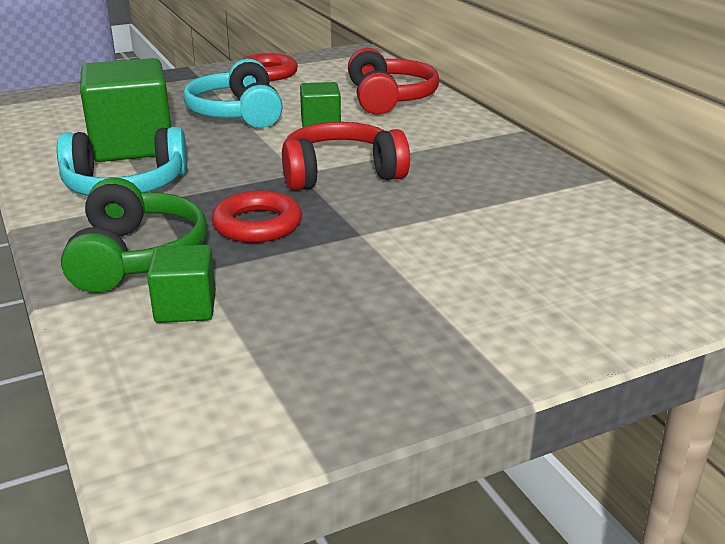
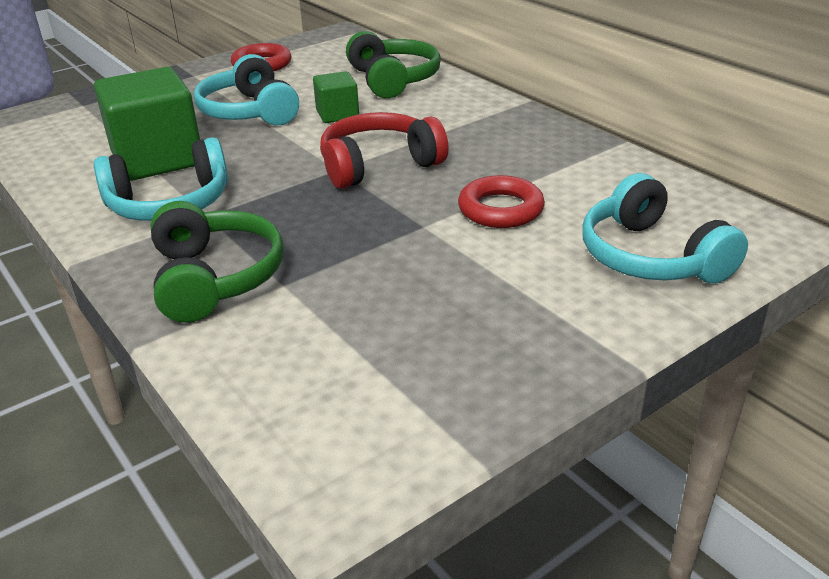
camera: 10 degrees left, 5 degrees up
green cube [147,245,216,323] -> none
red ring [212,191,302,243] -> red ring moved to [458,175,545,228]
red headphones [348,48,439,115] -> green headphones [346,31,441,98]
none -> turquoise headphones [582,173,748,284]

